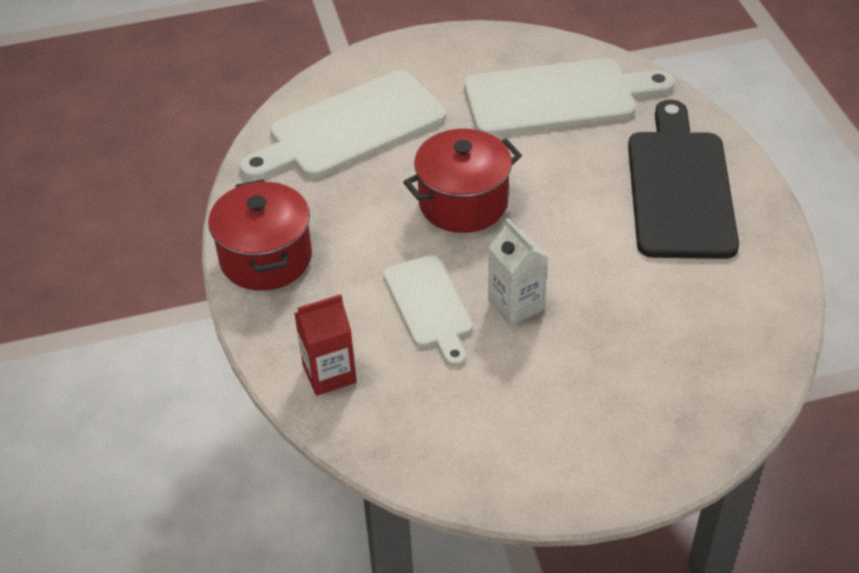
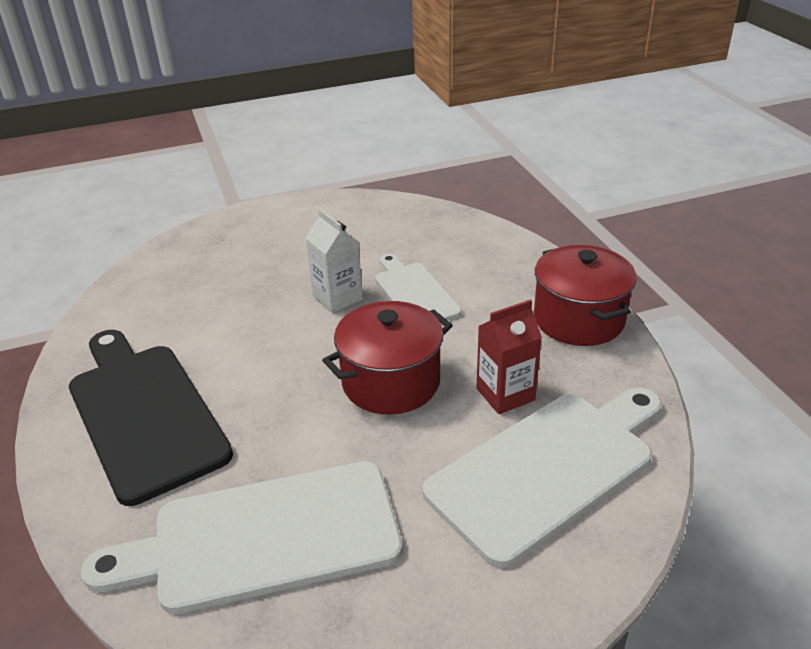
camera: 175 degrees right, 10 degrees down
red carton [294,294,357,396] -> red carton moved to [476,300,542,414]
black cutting board [628,100,739,259] -> black cutting board turned 150 degrees clockwise [69,330,233,506]

